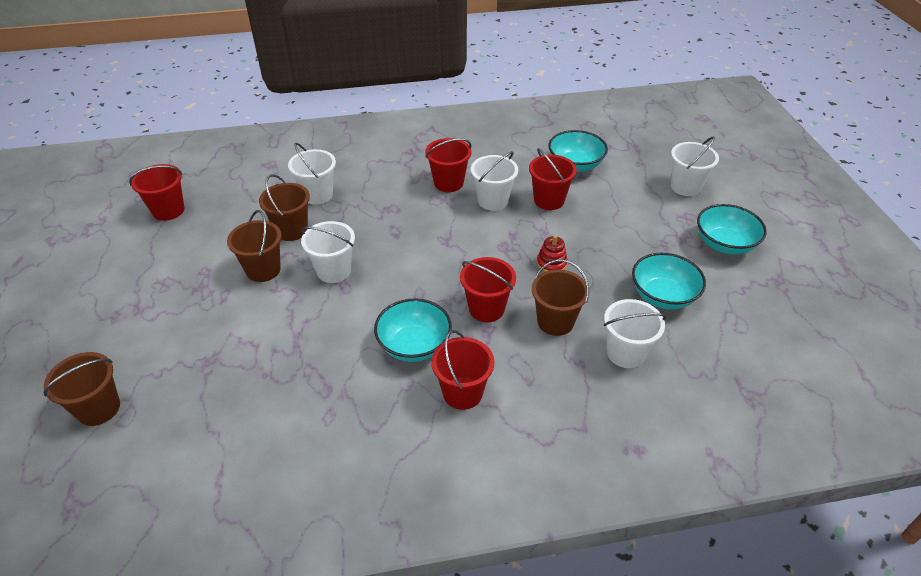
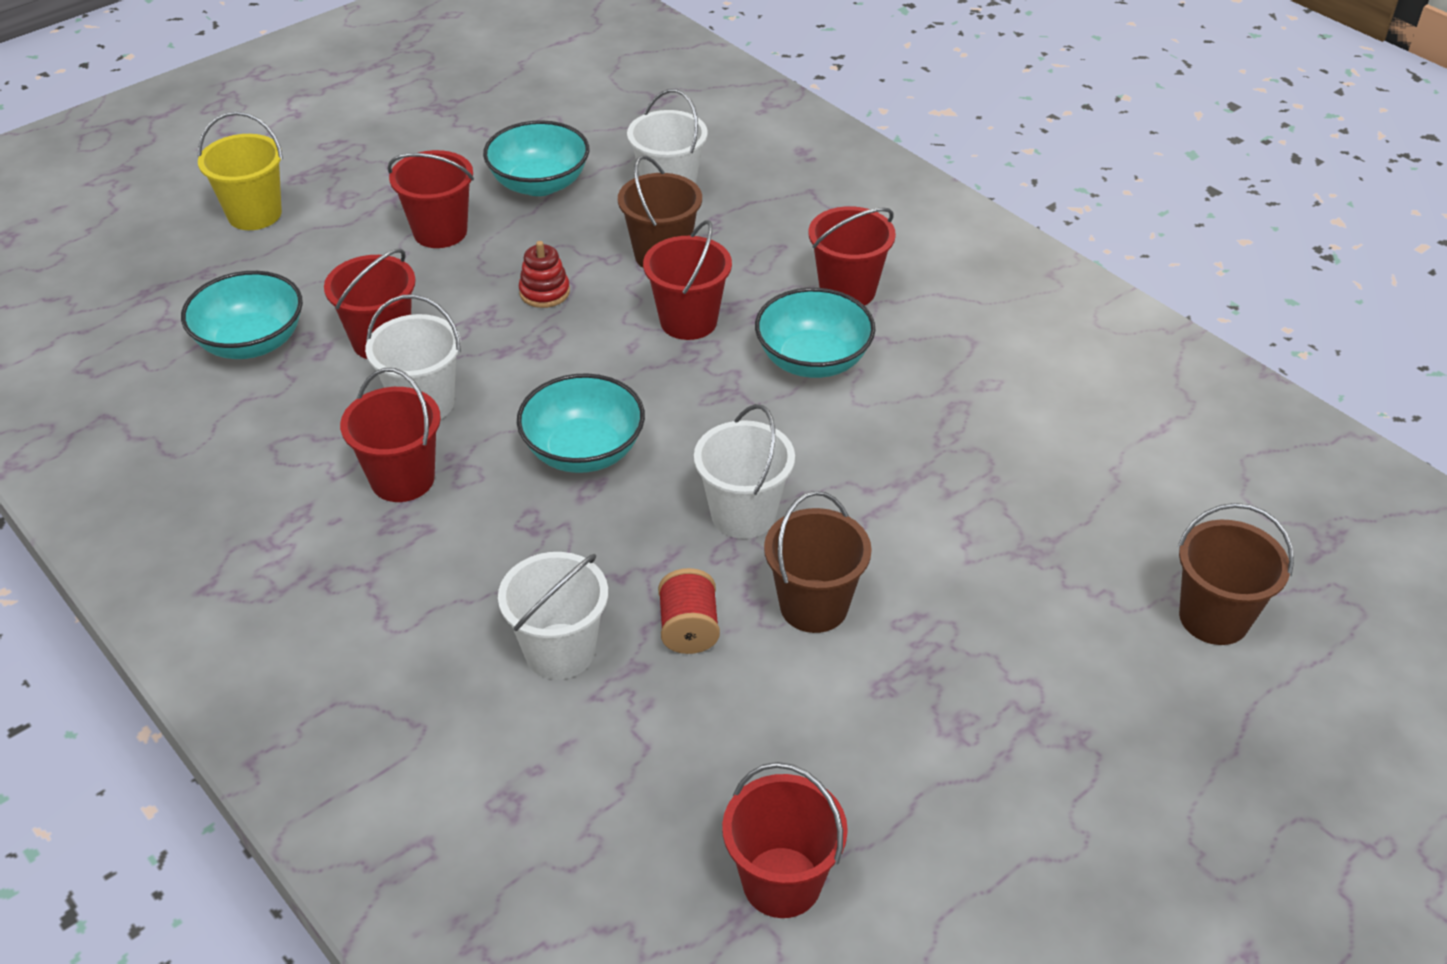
camera: 120 degrees left, 0 degrees up
brown bucket [259,174,310,241] -> red spool [658,568,720,654]
white bucket [671,136,719,196] -> yellow bucket [198,112,283,230]
turquoise bowl [697,204,767,255] -> turquoise bowl moved to [517,373,645,473]
none -> red bucket [387,150,474,248]

